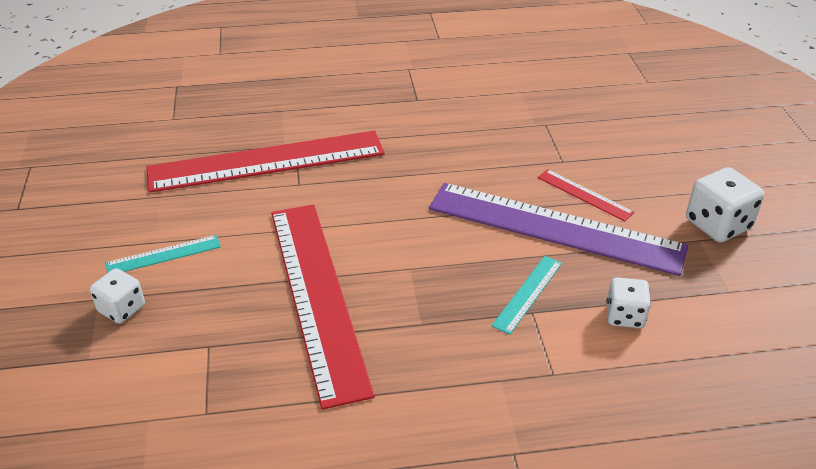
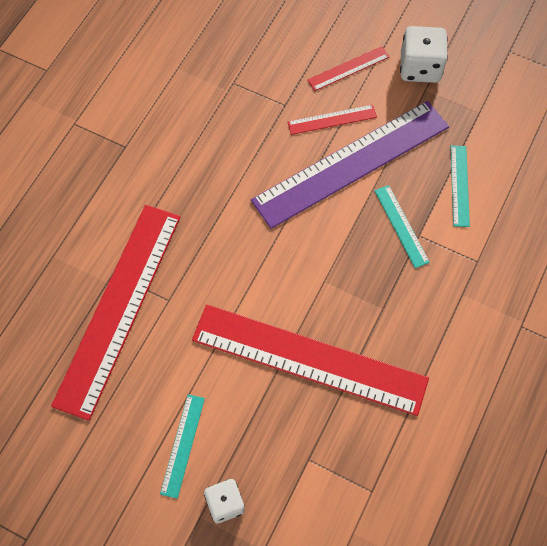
camera: 55 degrees left, 25 degrees up
white dice [606,277,651,328] -> turquoise ruler [451,146,470,227]
none -> red ruler [308,46,389,91]

